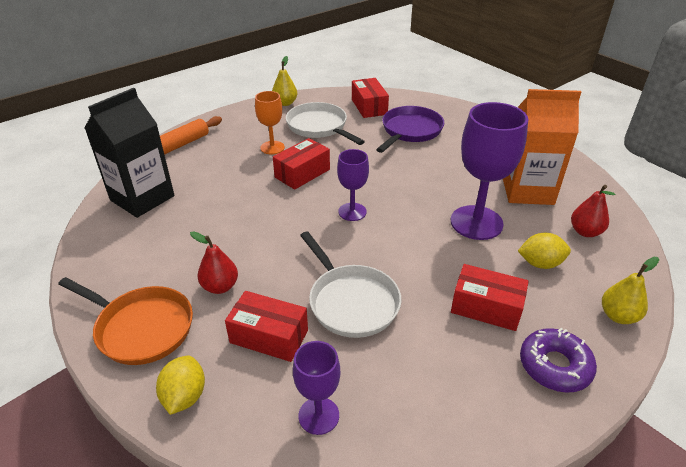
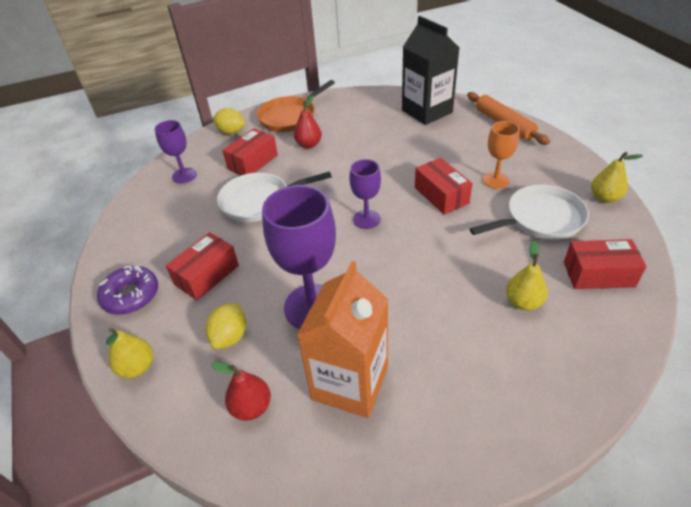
camera: 110 degrees right, 5 degrees up
purple pan [376,106,444,153] -> yellow pear [506,241,548,311]

